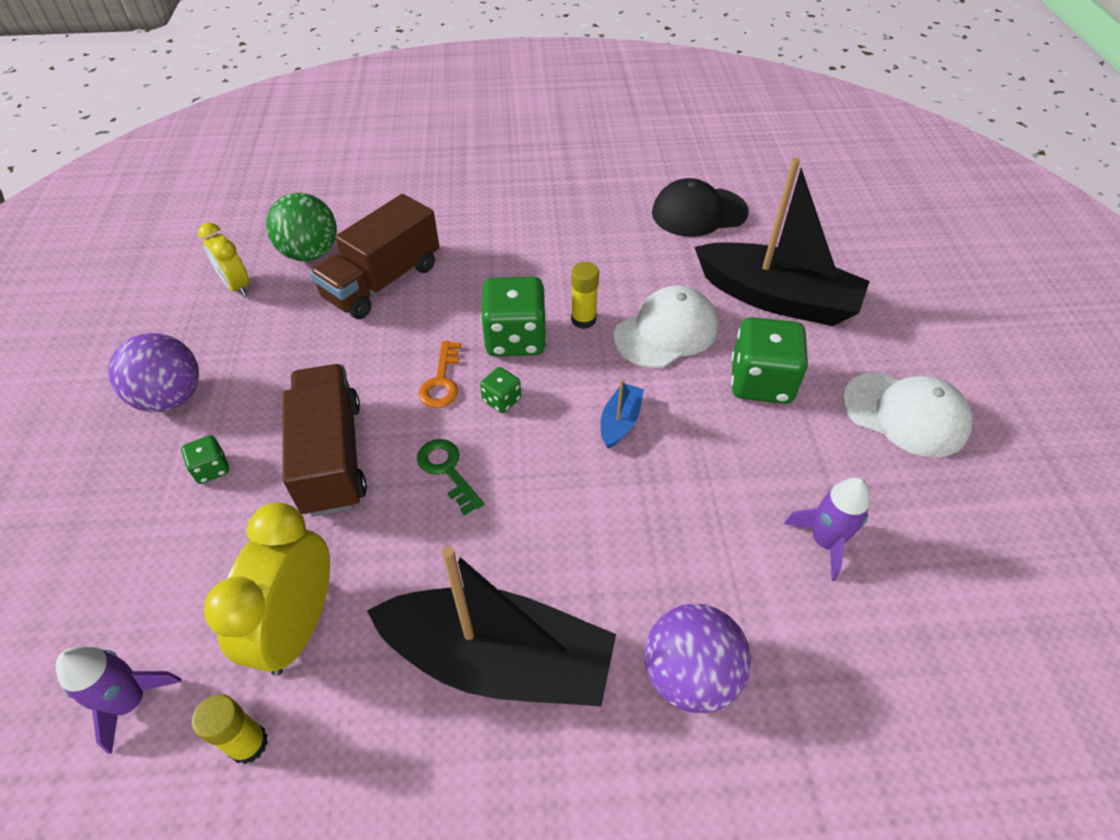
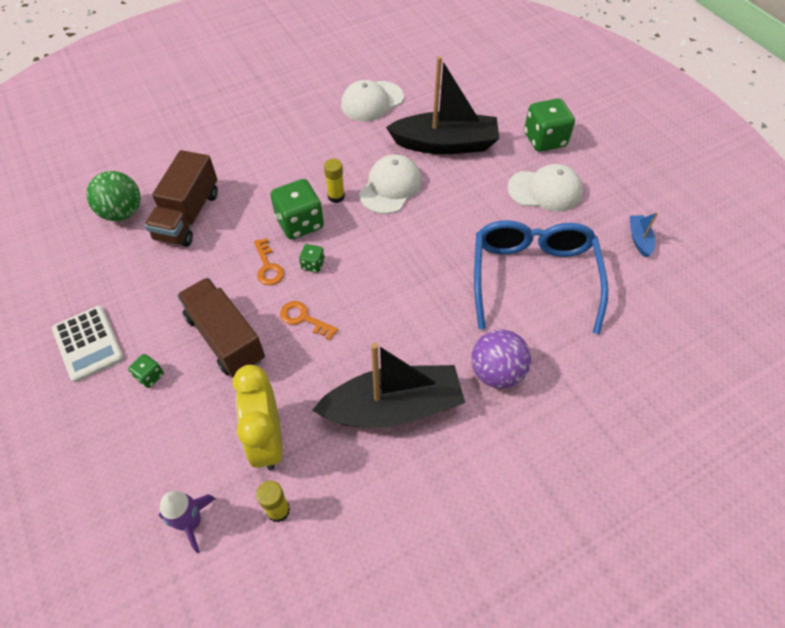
camera: 25 degrees left, 5 degrees up
purple ball [108,333,199,412] -> white calculator [52,306,124,382]
yellow clock [198,223,249,297] -> none
green key [417,439,484,516] -> orange key [280,301,338,340]
blue boat [601,380,644,449] -> blue boat moved to [629,212,658,257]
black cap [652,178,749,237] -> white cap [341,80,404,121]
green dice [731,317,808,404] -> green dice moved to [524,98,575,152]
purple rocket [784,477,870,581] -> blue glasses [474,220,608,334]

